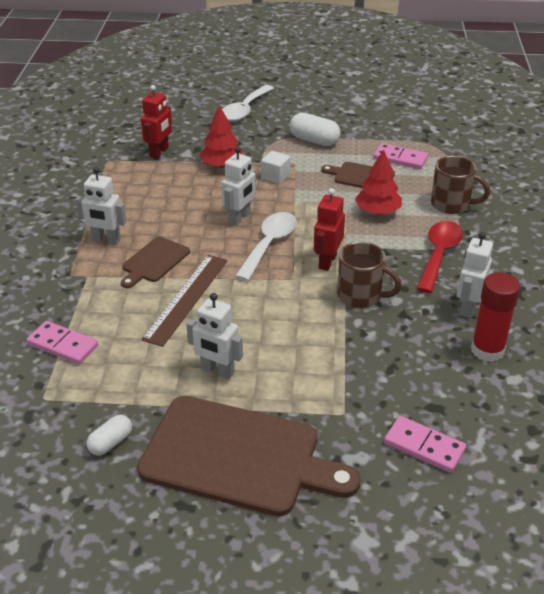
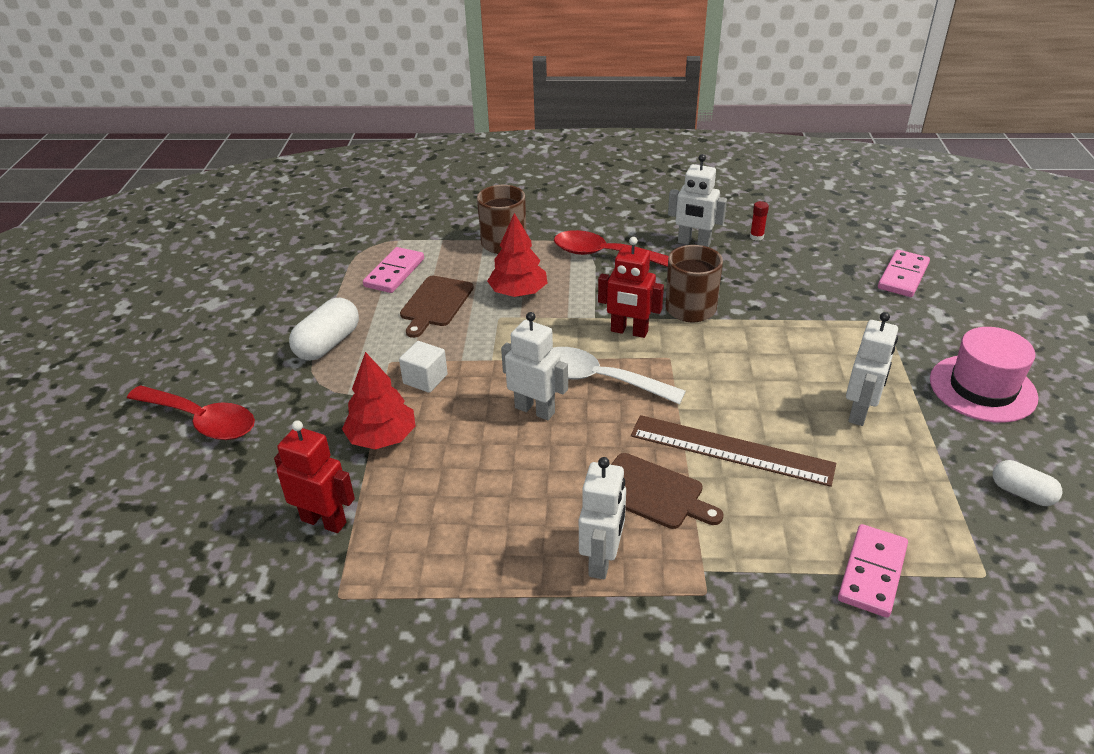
camera: 90 degrees left, 0 degrees up
brown cutting board [137,396,361,516] -> pink hat [930,327,1039,423]
white spoon [222,85,274,122] -> red spoon [127,385,255,440]
red glue stick [471,272,520,362] -> red glue stick [750,201,769,241], size x0.43

